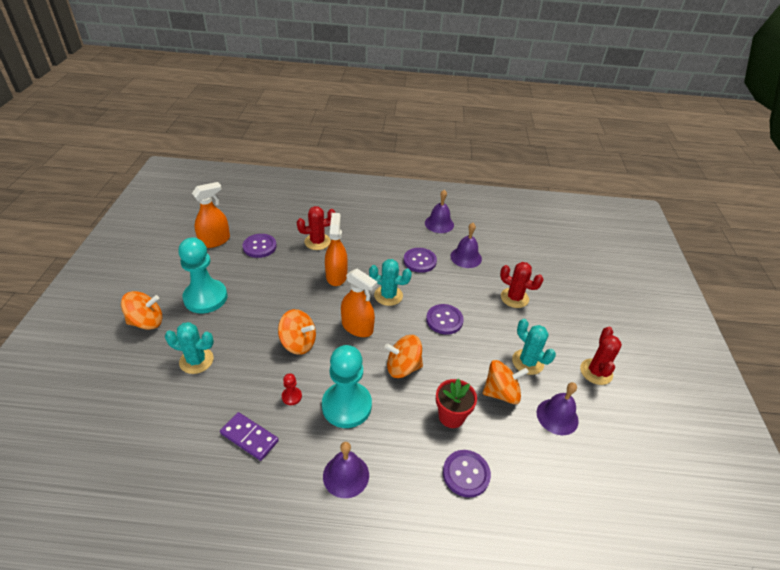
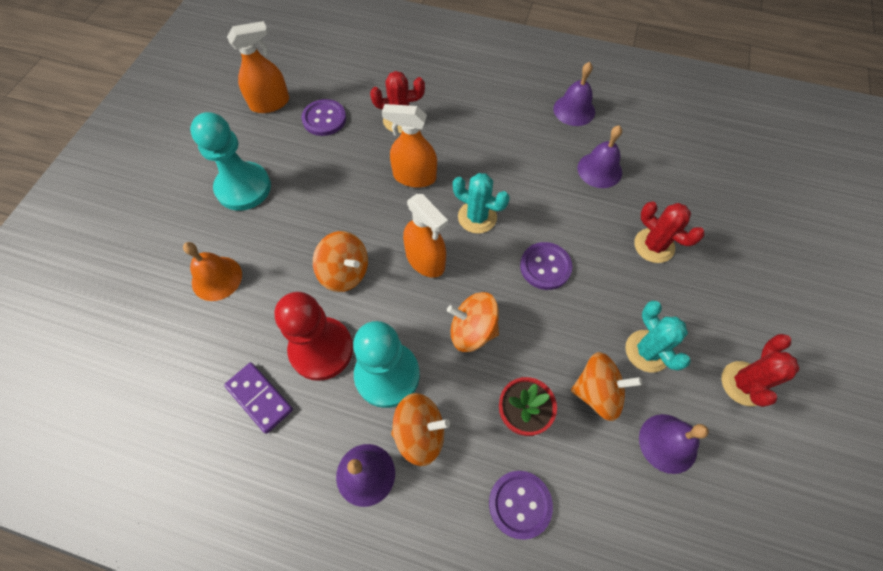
camera: 15 degrees right, 20 degrees up
orange spinning top [121,291,163,330] -> orange spinning top moved to [391,393,450,466]
turquoise cactus [165,322,214,374] -> orange bell [183,242,242,301]
red pawn [282,373,302,405] -> red pawn [275,292,353,381], size x2.48
orange spray bottle [325,213,348,286] -> orange spray bottle turned 90 degrees counterclockwise [382,104,437,188]
purple button [404,248,437,273] -> none

